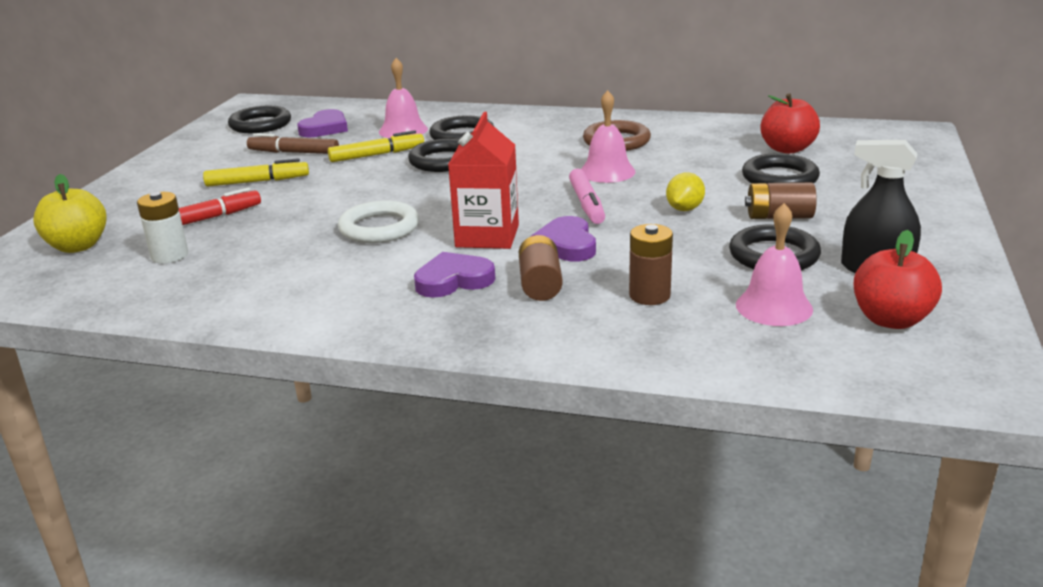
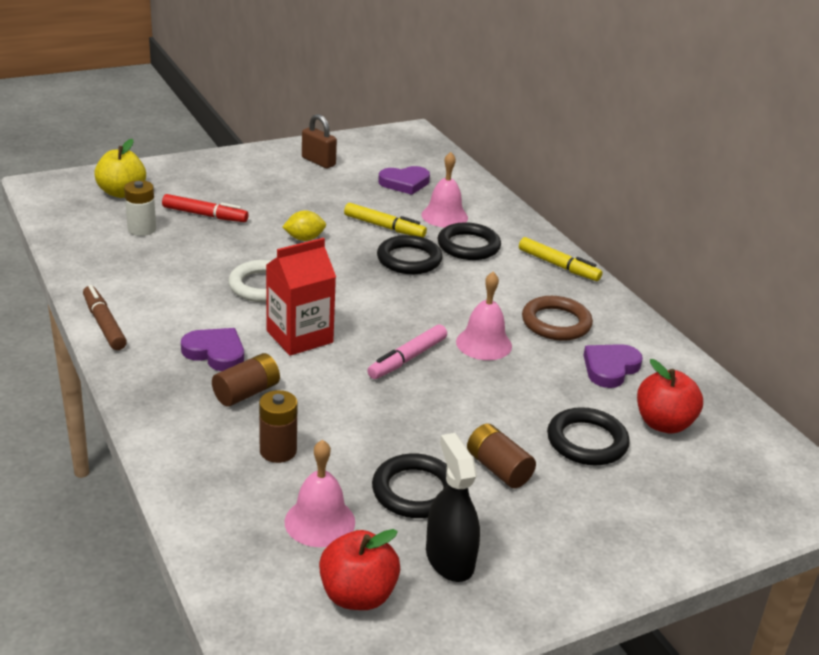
camera: 45 degrees right, 5 degrees up
yellow marker [203,158,309,186] -> yellow marker moved to [519,237,602,281]
black ring [228,106,291,133] -> none
brown marker [247,133,339,154] -> brown marker moved to [83,285,127,350]
purple heart [530,216,596,262] -> purple heart moved to [584,344,643,388]
yellow lemon [666,173,705,211] -> yellow lemon moved to [283,210,326,241]
none -> brown padlock [302,114,337,168]

